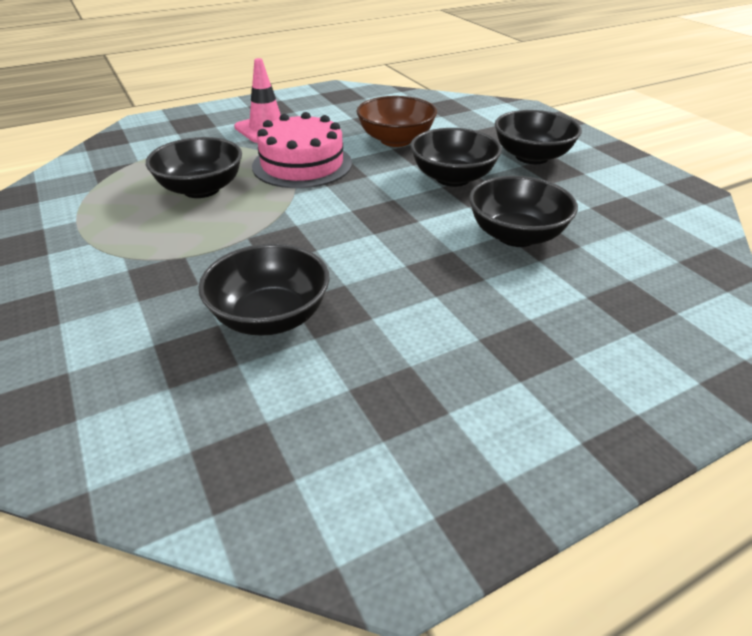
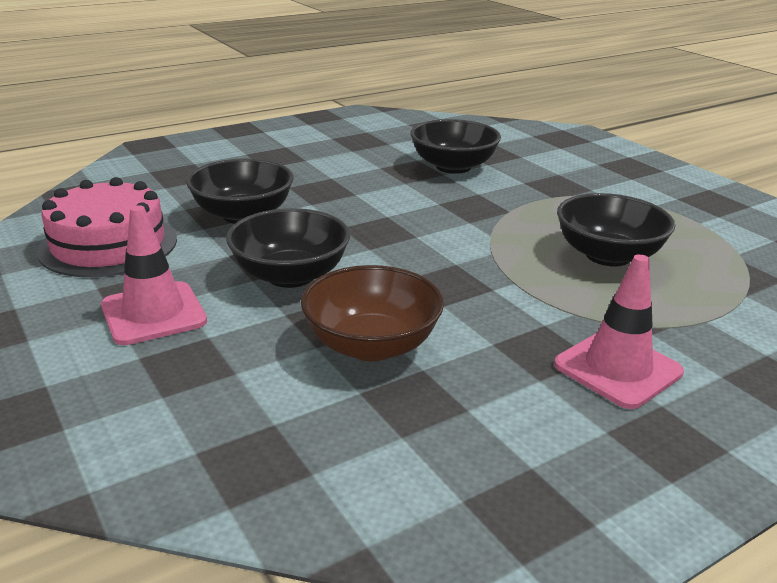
camera: 175 degrees right, 10 degrees down
pink cake [252,112,352,188] -> pink cake moved to [37,177,177,278]
black bowl [495,110,582,164] -> pink traffic cone [101,205,207,345]

